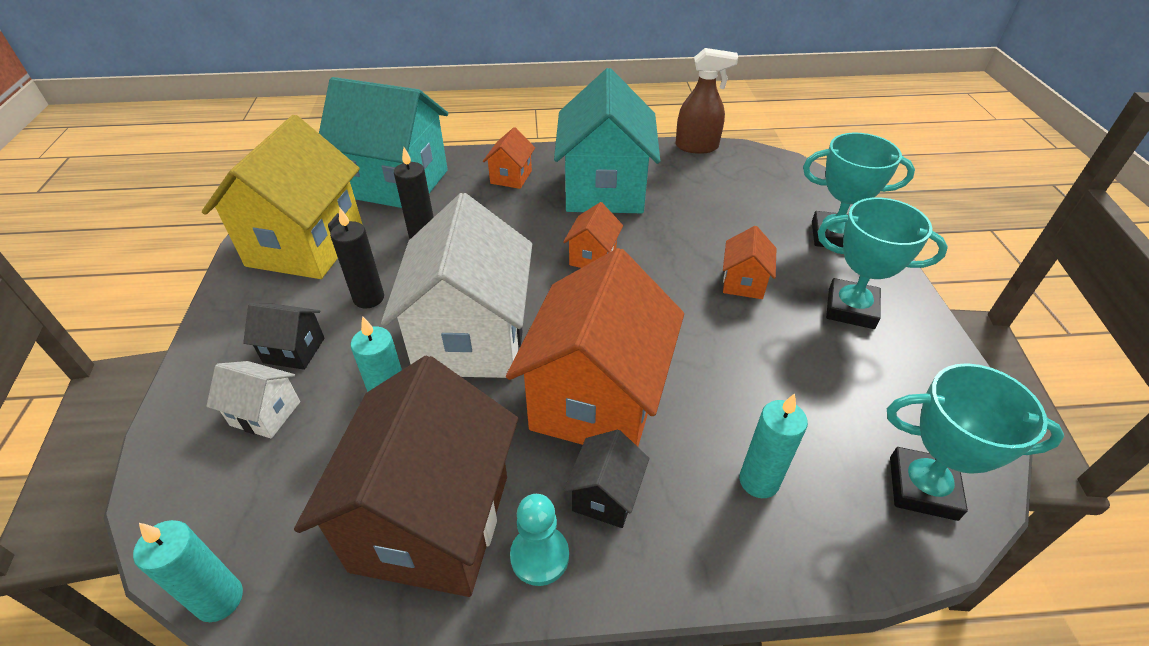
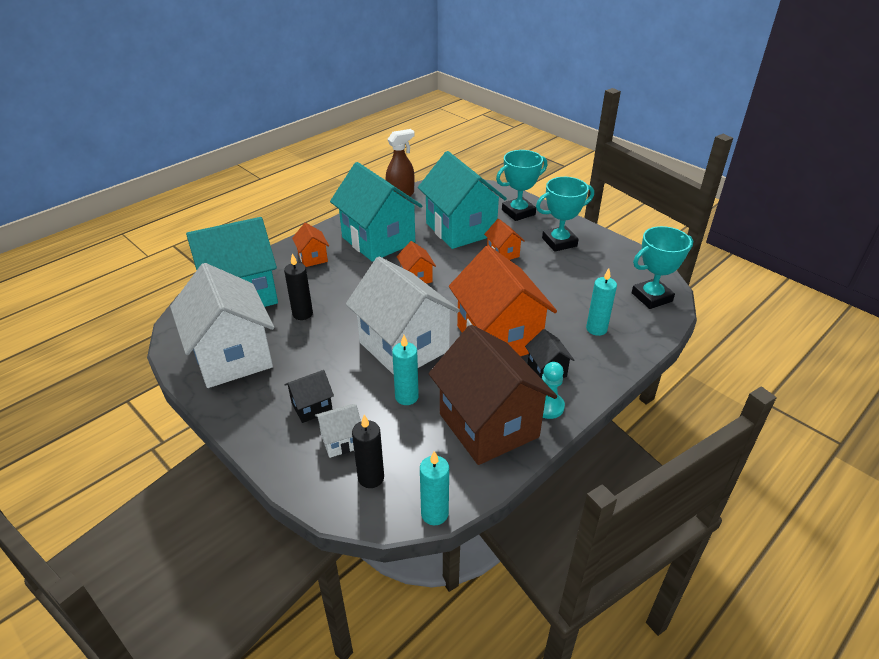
camera: 40 degrees left, 5 degrees down
yellow house [202,115,363,279] -> white house [170,263,274,388]
black candle [330,208,384,309] -> black candle moved to [352,415,384,488]
none -> turquoise house [418,151,507,249]

